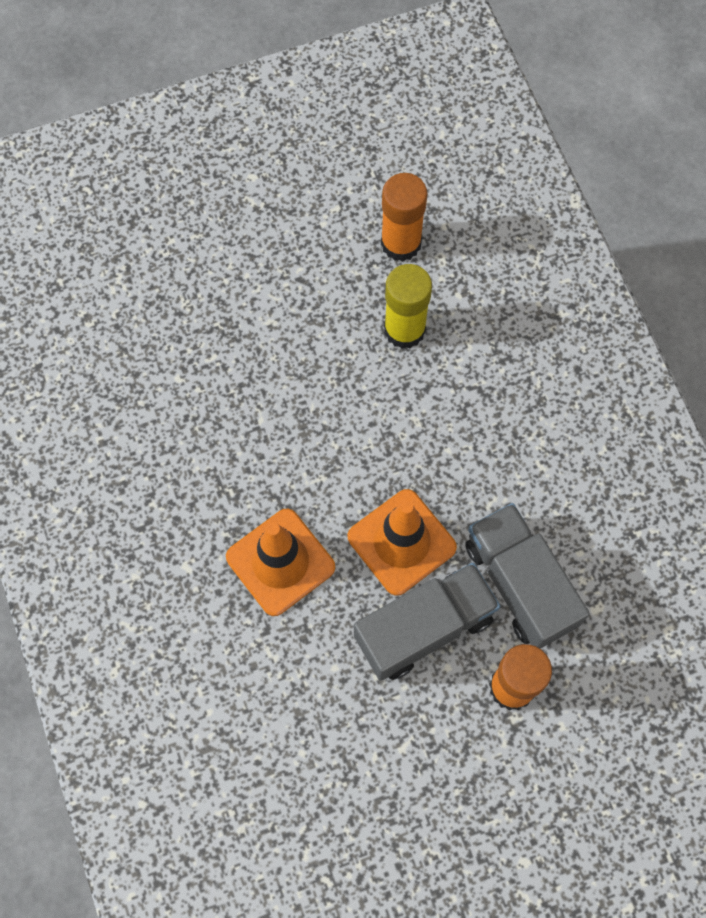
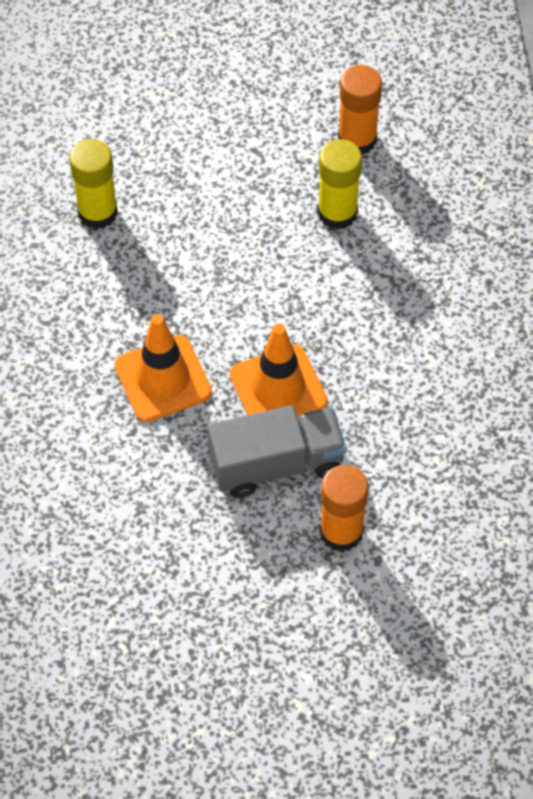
camera: 15 degrees right, 10 degrees down
grey truck [465,503,590,649] -> none
none -> yellow glue stick [69,139,118,229]

